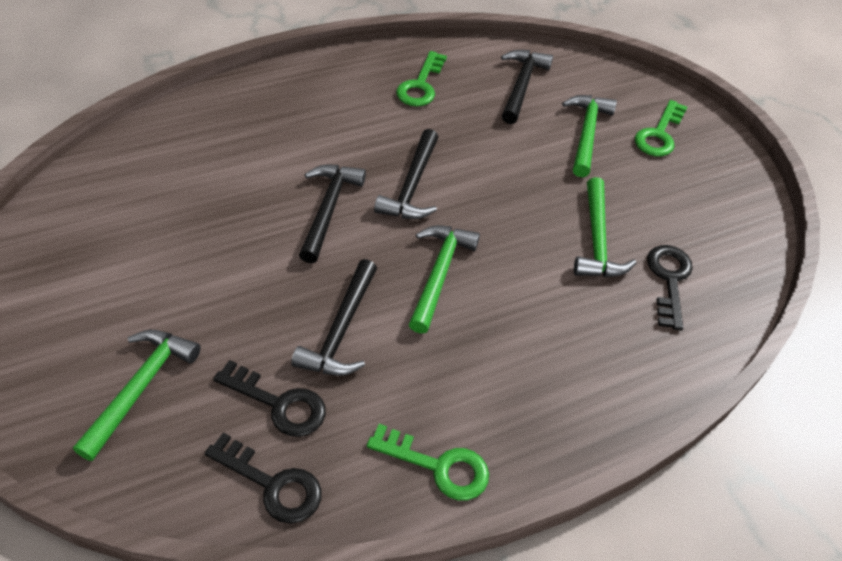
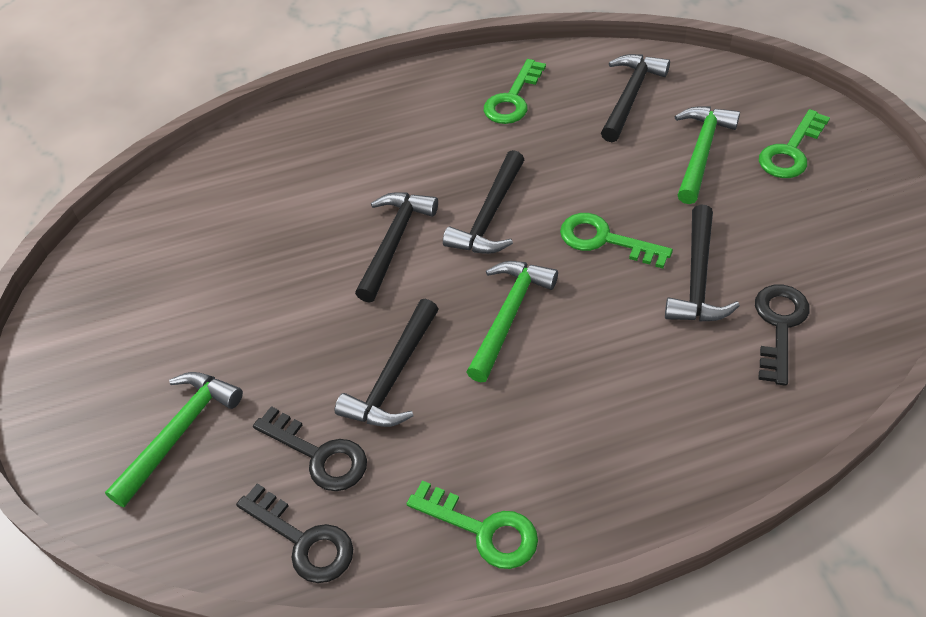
camera: 15 degrees right, 0 degrees up
green hammer [574,177,636,277] -> black hammer [665,204,740,322]
none -> green key [560,213,673,268]

